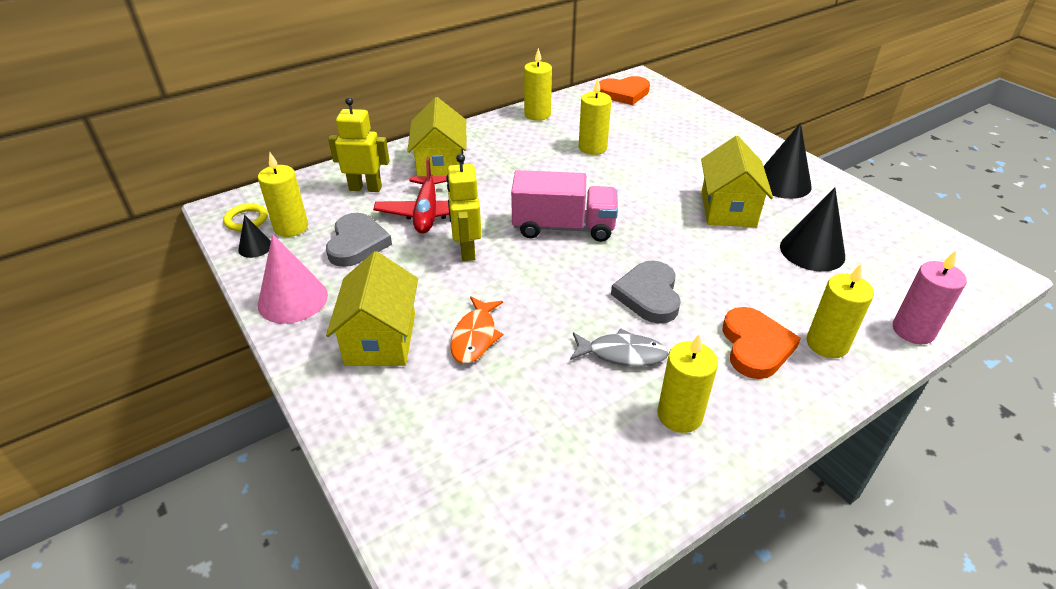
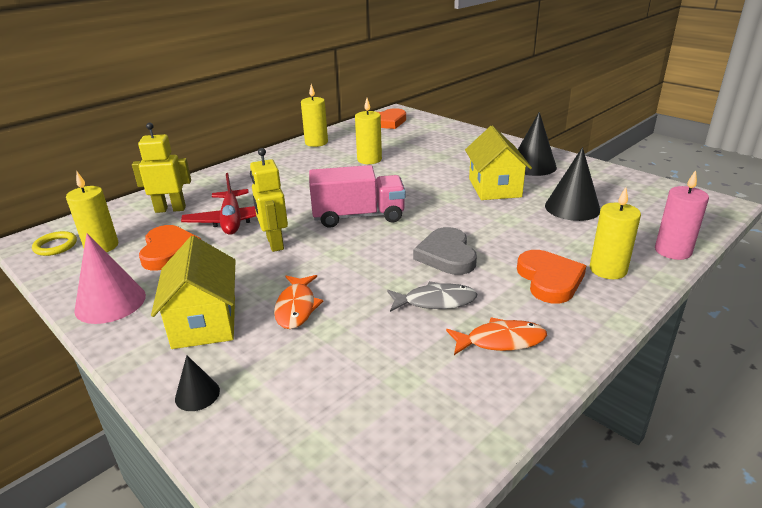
camera: 10 degrees left, 10 degrees down
black cone [238,215,271,258] -> black cone moved to [175,355,220,411]
grey heart [326,213,392,267] -> orange heart [139,225,201,270]
yellow house [407,97,466,176] -> none
yellow candle [657,335,718,433] -> orange fish [446,318,547,355]

